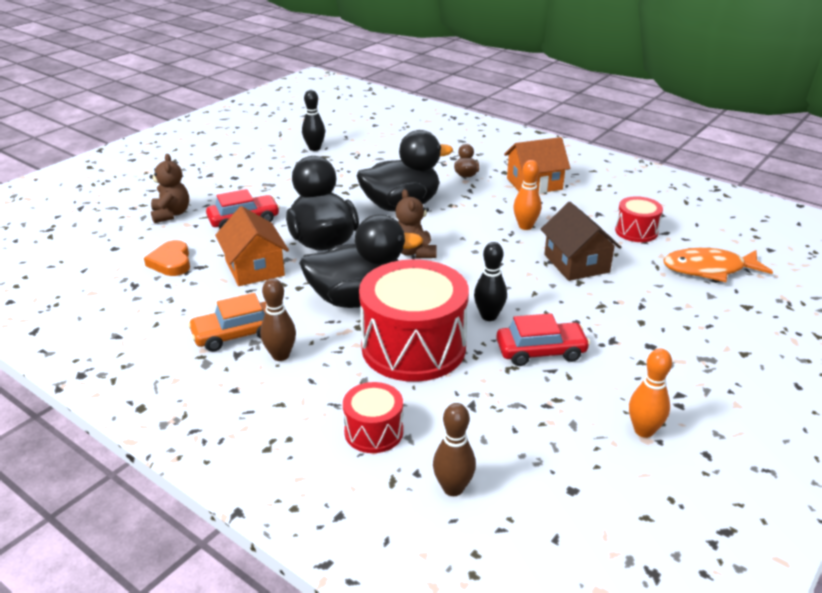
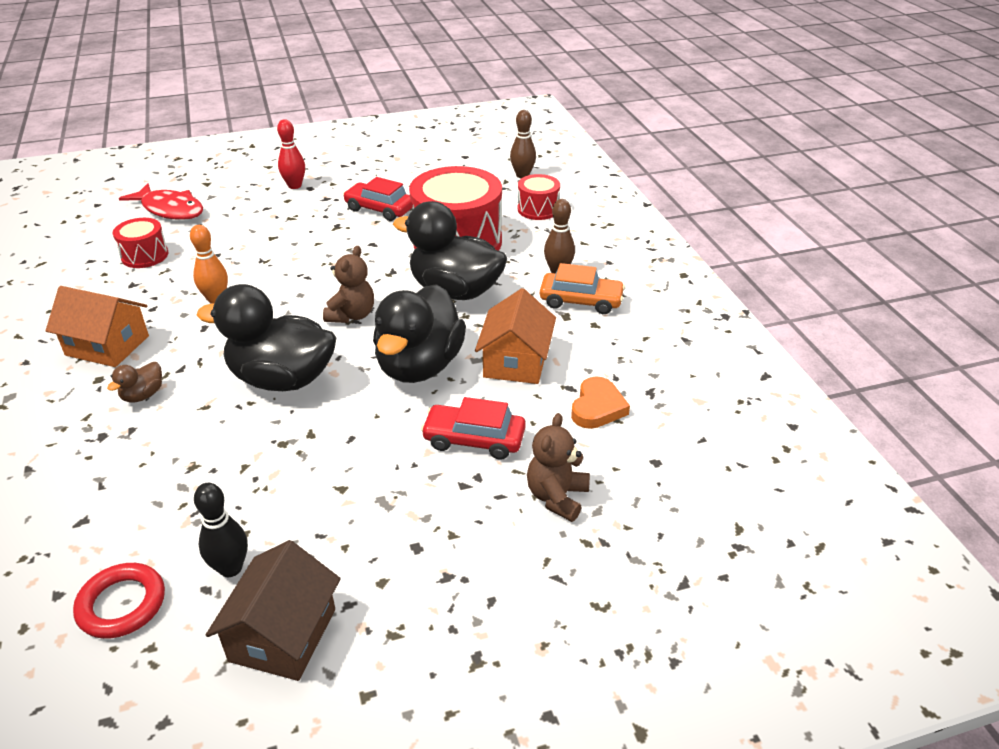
camera: 145 degrees left, 5 degrees up
black bowling pin [474,242,507,321] -> none
brown house [541,202,621,281] -> brown house moved to [206,540,341,681]
orange bowling pin [629,348,672,438] -> none
orange fish [663,248,773,282] -> red fish [119,183,203,220]
none -> red ring [73,563,165,639]
none -> red bowling pin [277,119,305,189]

